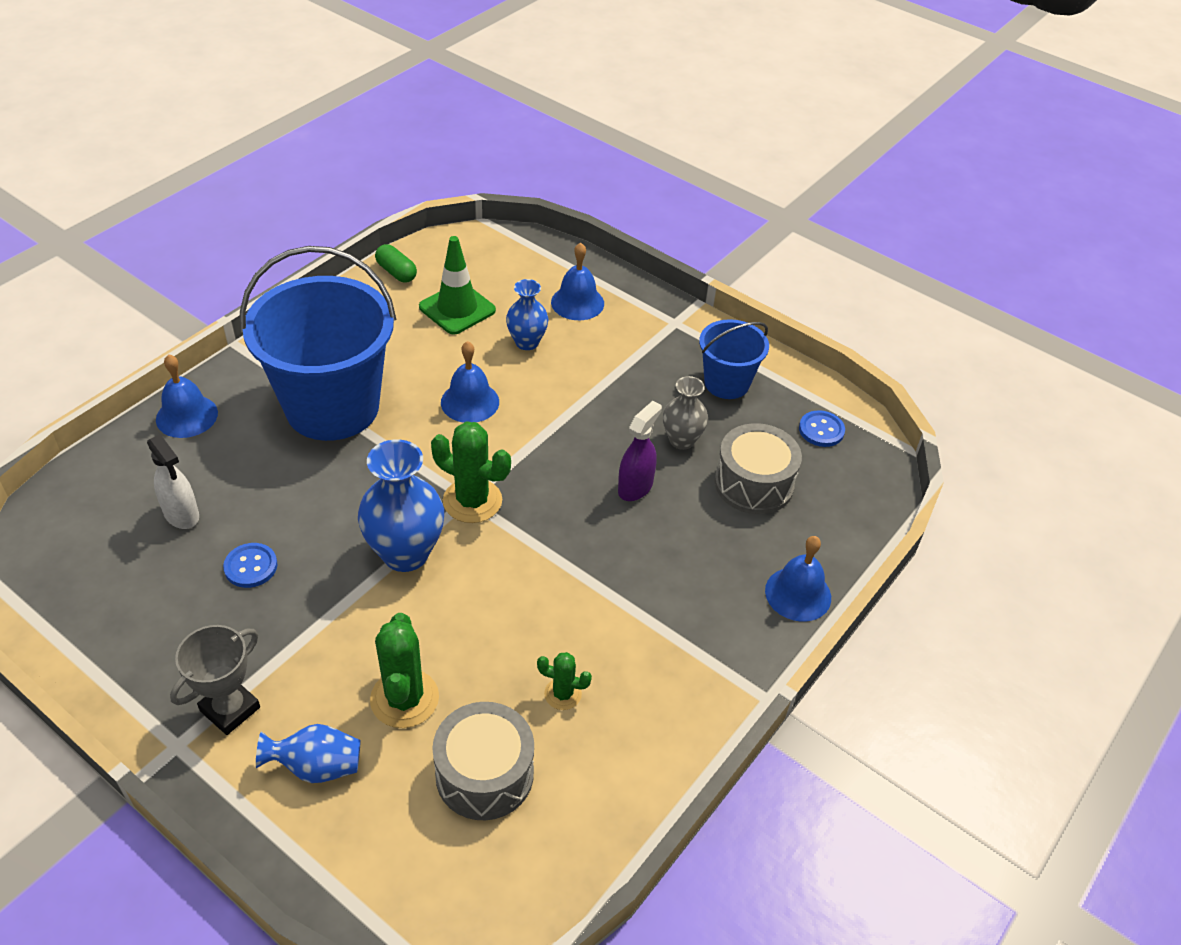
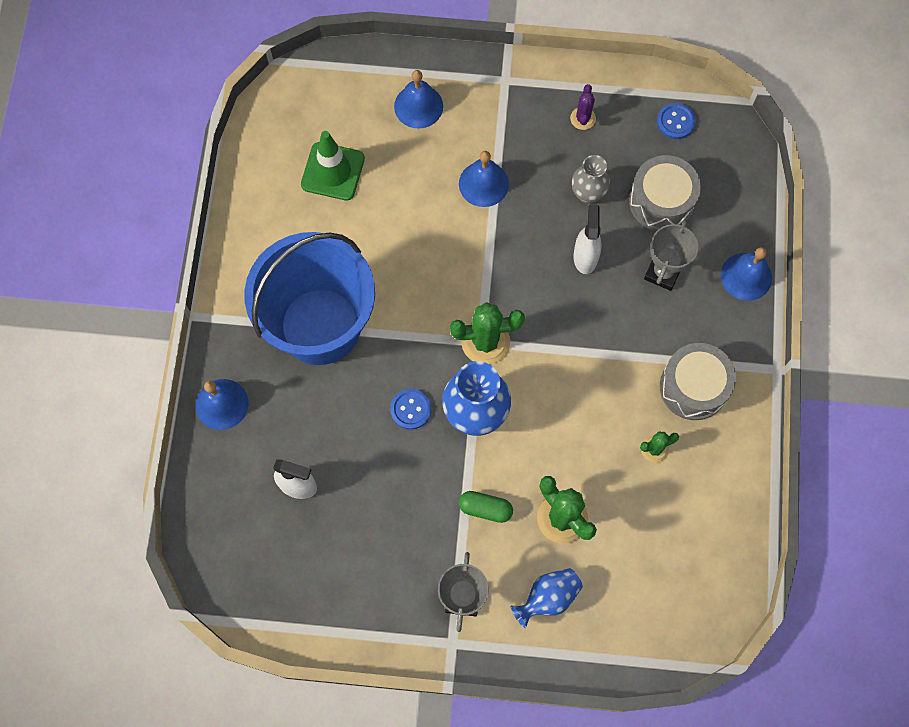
camera: 30 degrees left, 25 degrees up
blue button [223,543,278,588] -> blue button moved to [390,389,431,430]
green capsule [375,244,417,282] -> green capsule moved to [459,491,513,523]
grey drum [432,702,534,820] -> grey drum moved to [660,343,736,420]
blue bell [441,341,499,423] -> blue bell moved to [459,151,509,207]
blue vase [506,279,548,350] -> none
purple spray bottle [618,401,662,501] -> white spray bottle [573,205,602,274]
blue bucket [699,319,769,399] -> purple cactus [570,84,596,130]
none -> grey trophy [644,220,698,291]

